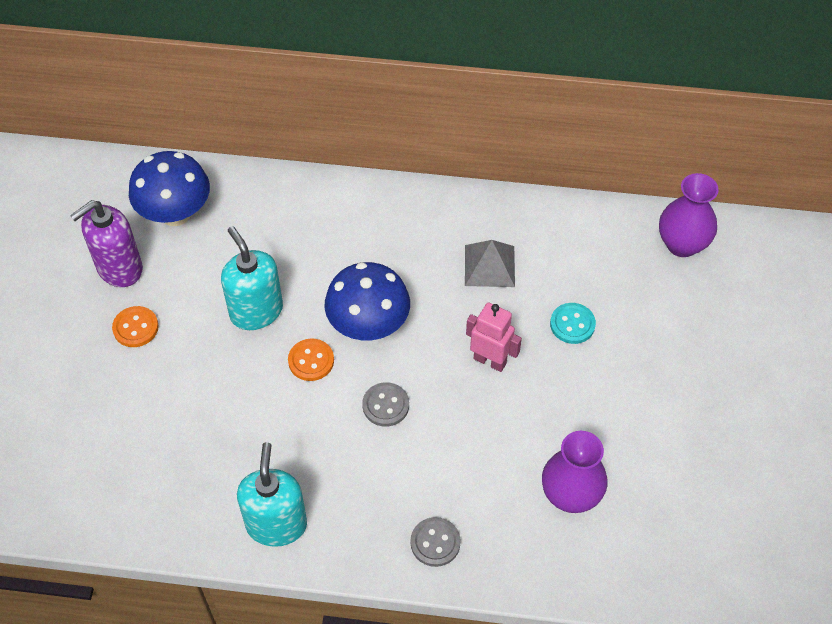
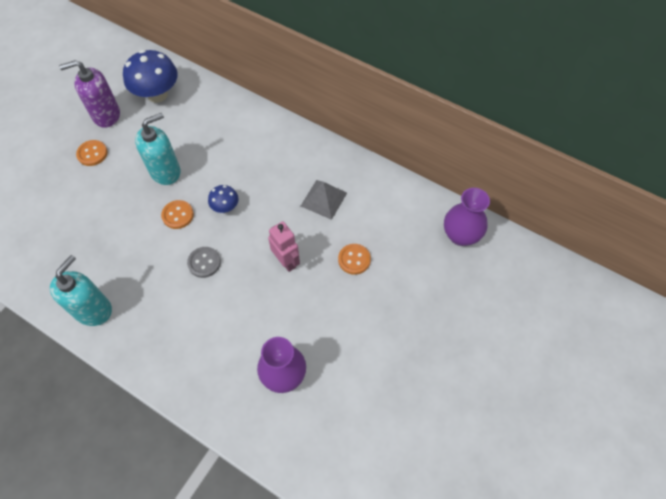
camera: 25 degrees right, 5 degrees up
turquoise soap dispenser [221,226,283,330] -> turquoise soap dispenser turned 60 degrees clockwise [135,113,181,185]
blue mushroom [324,262,410,340] -> blue mushroom [208,185,239,213], size x0.52
grey button [410,517,461,567] -> none
turquoise button [550,303,596,344] -> orange button [338,244,371,275]

